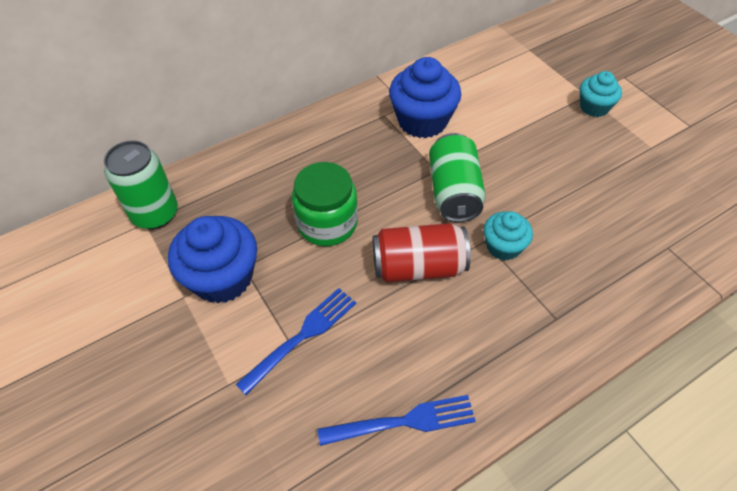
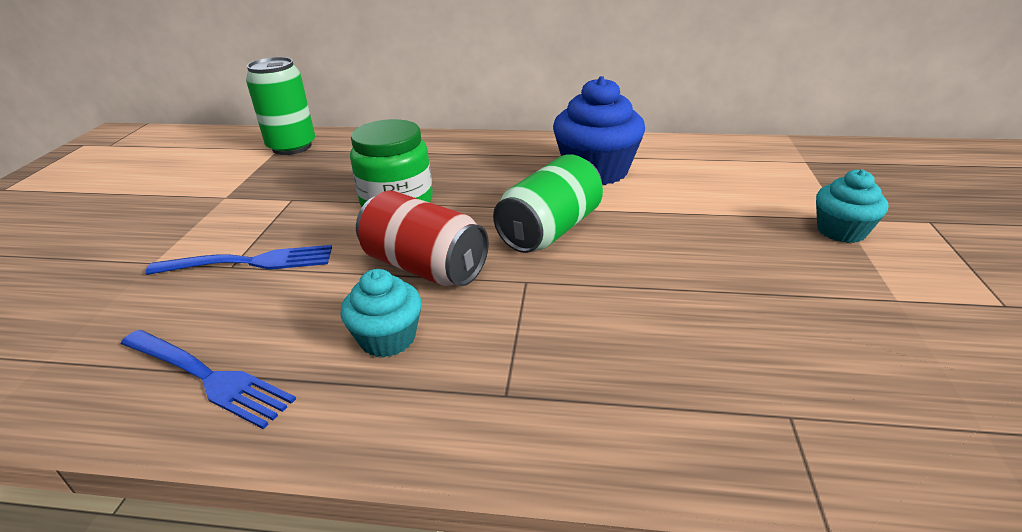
camera: 40 degrees right, 20 degrees down
blue cupcake [168,216,257,303] -> none
turquoise cupcake [483,211,533,261] -> turquoise cupcake moved to [340,269,422,358]

